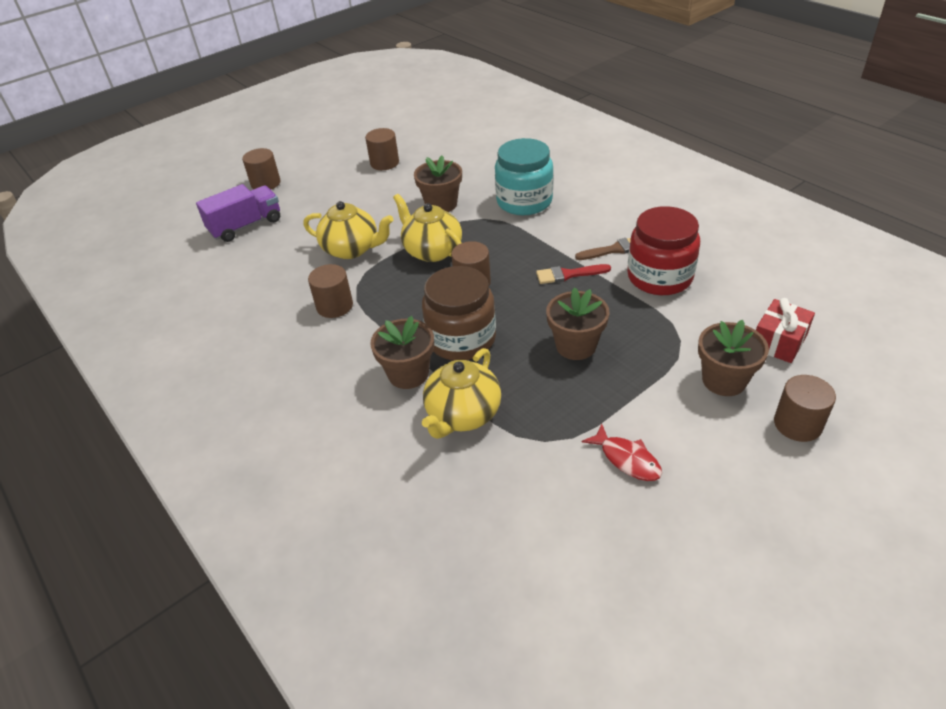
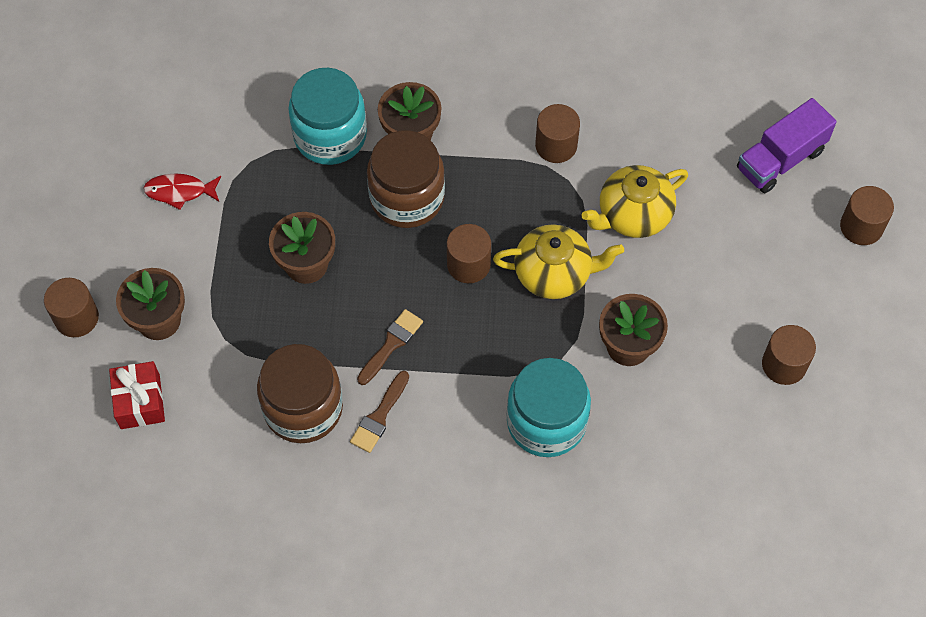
camera: 130 degrees right, 20 degrees up
purple truck [196,184,280,242] -> purple truck turned 45 degrees clockwise [737,98,837,193]
yellow teapot [422,348,501,439] -> turquoise jar [288,68,367,165]
red brush [536,264,611,284] -> brown brush [357,309,423,385]
red jar [627,206,700,295] -> brown jar [257,344,343,443]

